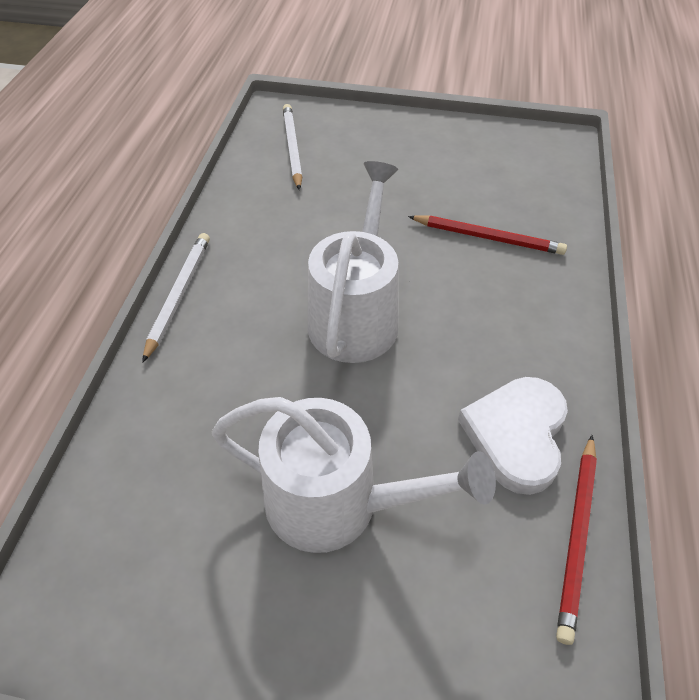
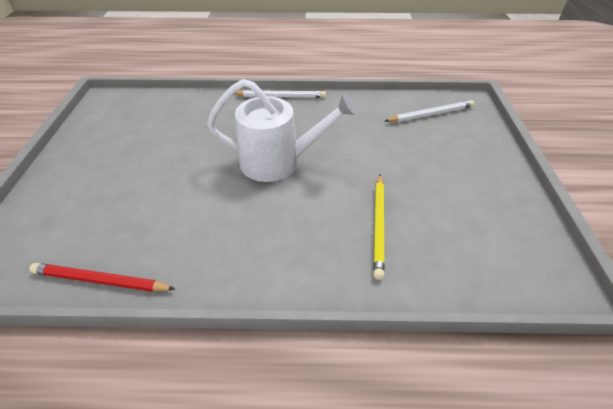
camera: 80 degrees right, 5 degrees down
white watering can [212,397,496,553] -> none
red pencil [408,216,567,255] -> yellow pencil [373,174,385,280]
white heart [458,377,568,495] -> none

